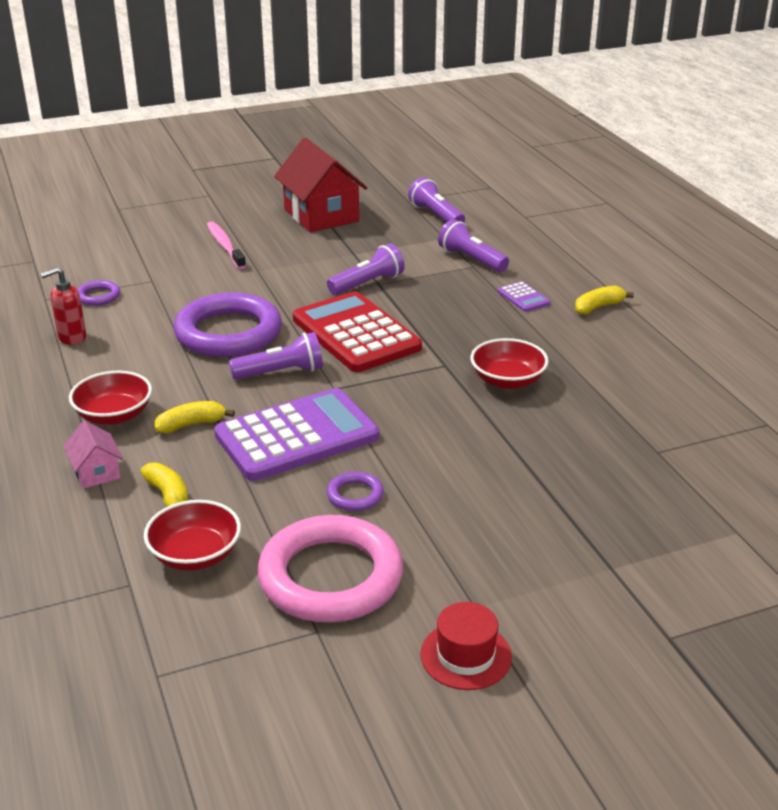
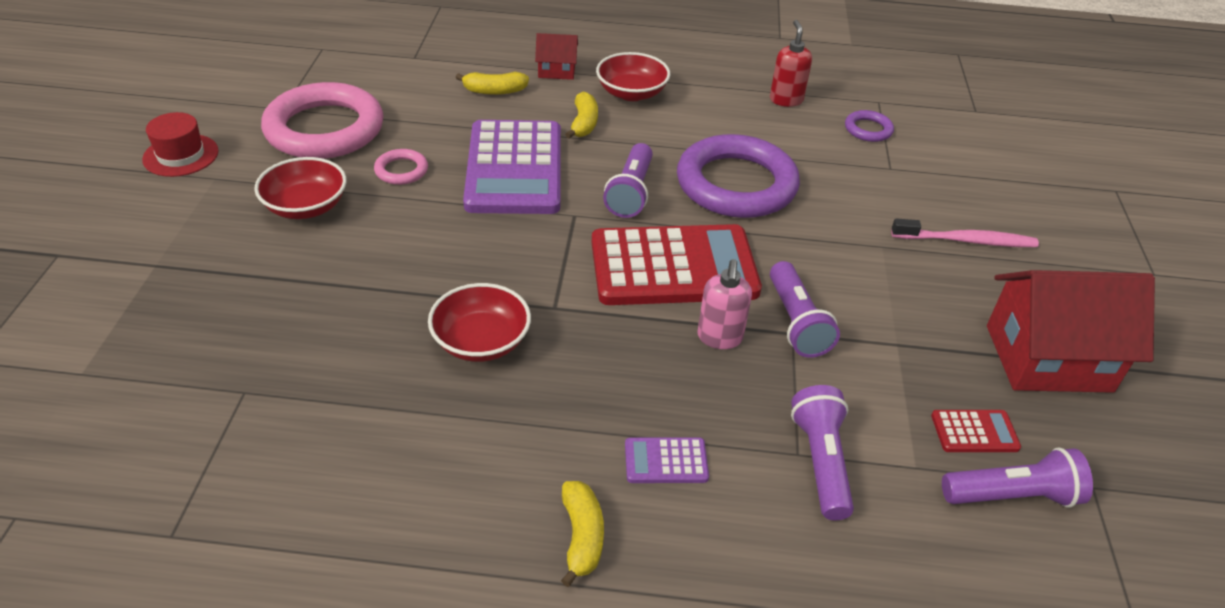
camera: 115 degrees right, 10 degrees up
pink house [64,420,123,489] -> red house [535,33,578,80]
red bowl [144,500,241,571] -> red bowl moved to [254,157,347,219]
purple ring [327,471,384,511] -> pink ring [374,149,428,185]
purple flashlight [438,219,509,272] -> purple flashlight turned 75 degrees counterclockwise [791,385,854,520]
none -> pink soap dispenser [697,259,752,349]
none -> red calculator [931,410,1021,452]

